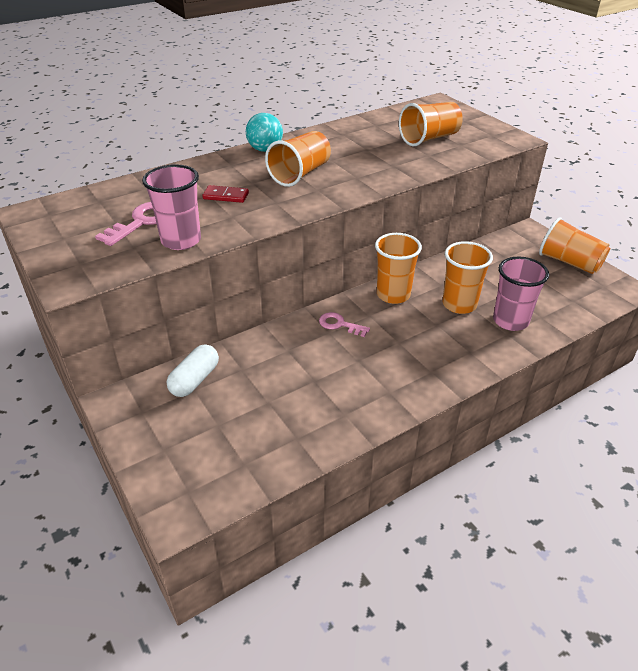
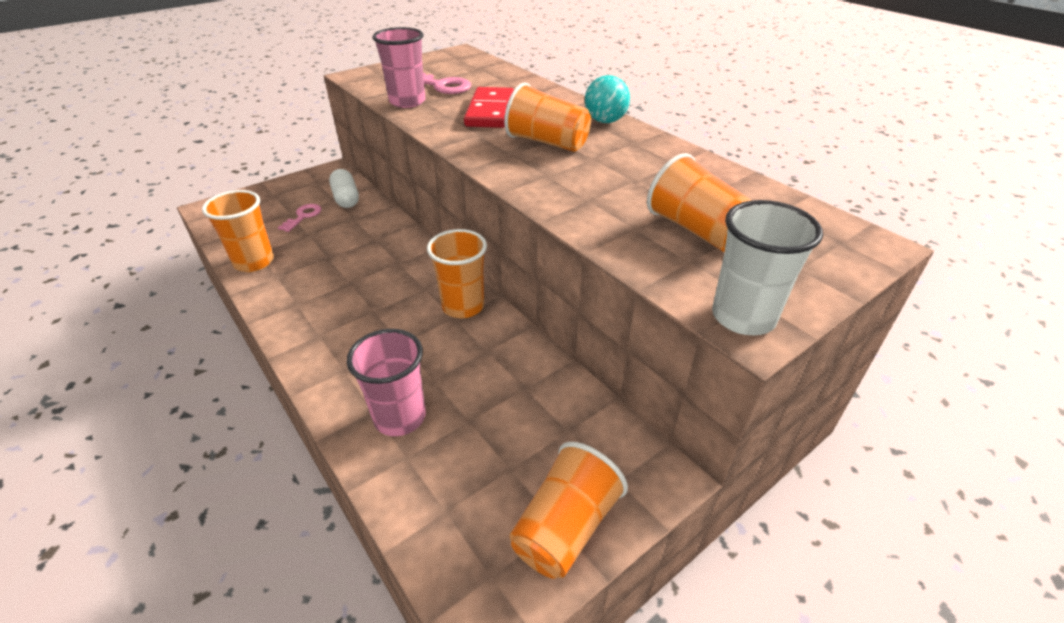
camera: 85 degrees right, 0 degrees up
white capsule [167,344,219,397] -> white capsule turned 45 degrees clockwise [329,169,359,208]
red domino [202,185,249,203] -> red domino [464,87,514,128], size x1.83
pink key [319,312,370,337] -> pink key moved to [278,204,321,232]
orange cup [443,241,493,314] -> orange cup moved to [202,190,274,272]
none -> white cup [712,200,823,335]

